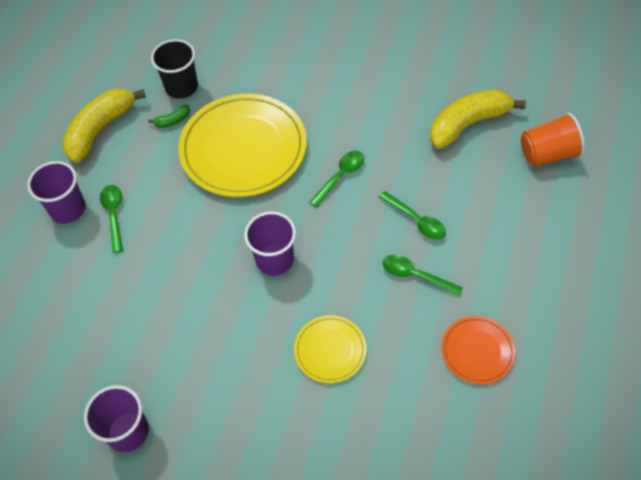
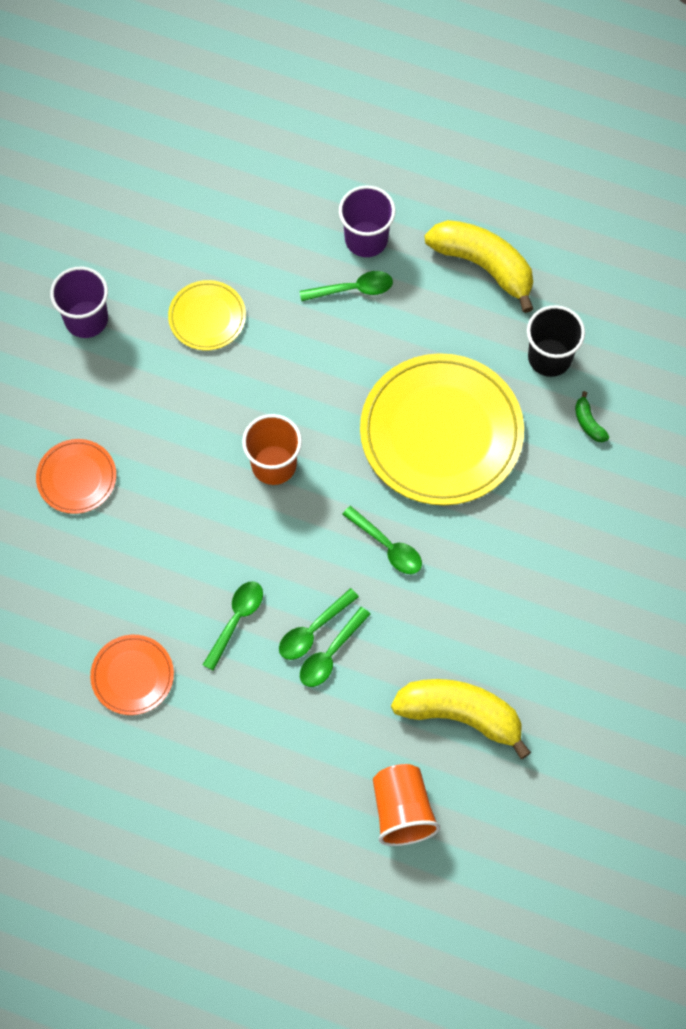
camera: 90 degrees right, 10 degrees up
green banana [148,105,190,128] -> green banana moved to [575,391,609,442]
purple cup [244,211,296,276] -> orange cup [242,414,302,485]
yellow plate [294,315,367,383] -> yellow plate moved to [168,280,246,351]
yellow banana [430,89,526,149] -> yellow banana turned 45 degrees counterclockwise [391,679,531,759]
none -> orange plate [36,439,116,514]
none -> green spoon [300,607,370,687]

